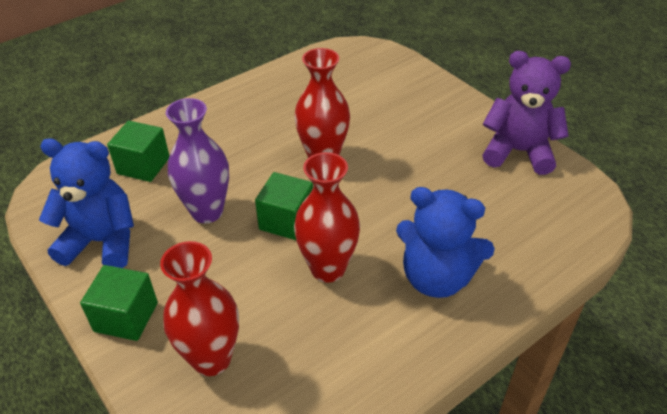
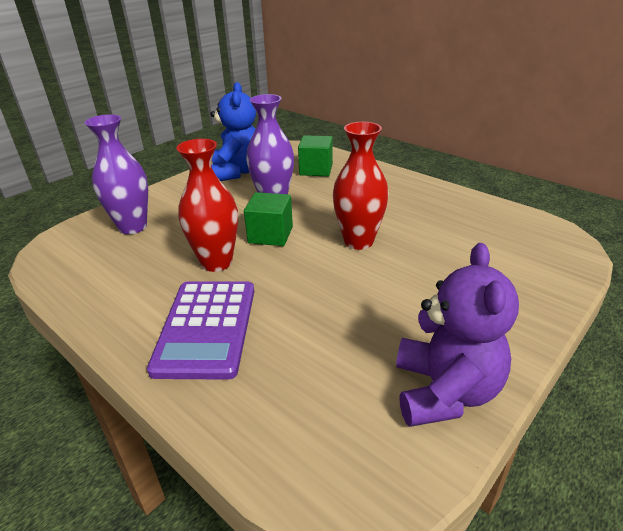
camera: 80 degrees right, 10 degrees down
green cube [80,265,158,341] -> none
red vase [160,241,239,376] -> purple vase [85,114,148,234]
blue teddy bear [396,187,495,298] -> purple calculator [147,281,254,380]

